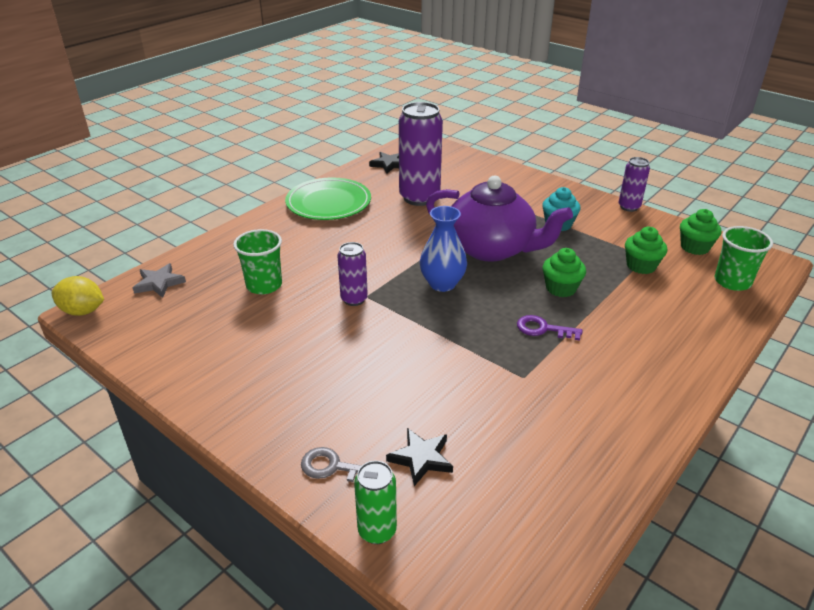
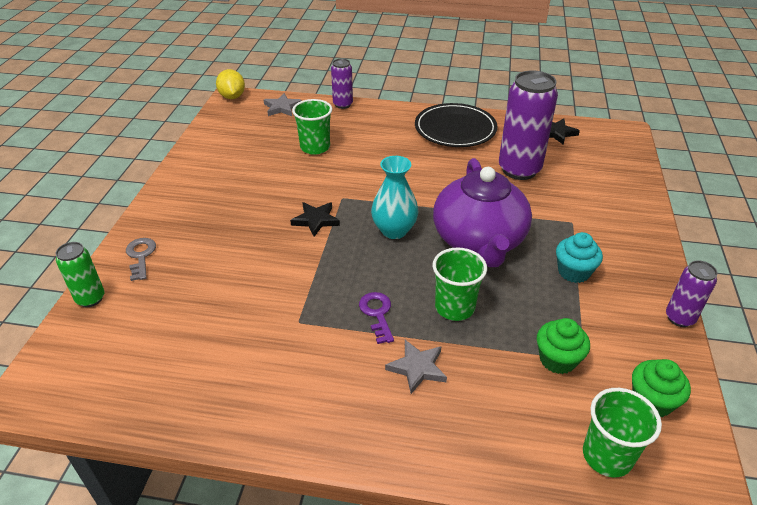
camera: 60 degrees right, 5 degrees up
green plate [285,177,371,220] -> black plate [415,103,497,147]
purple can [338,242,368,306] -> purple can moved to [331,58,353,109]
black star [386,428,453,486] -> black star moved to [290,202,340,237]
blue vase [420,206,467,292] -> turquoise vase [371,156,418,239]
green cupcake [543,248,586,297] -> green cup [433,248,487,321]
none -> grey star [385,340,447,394]

